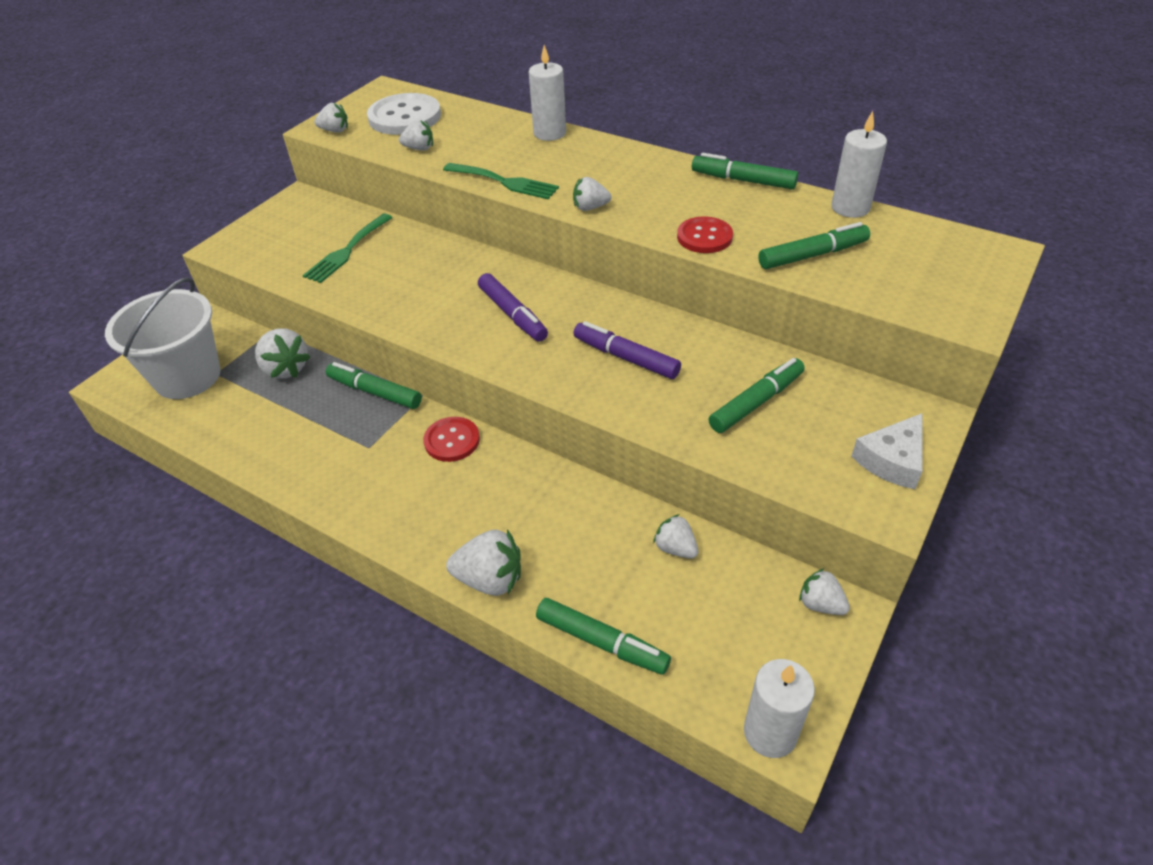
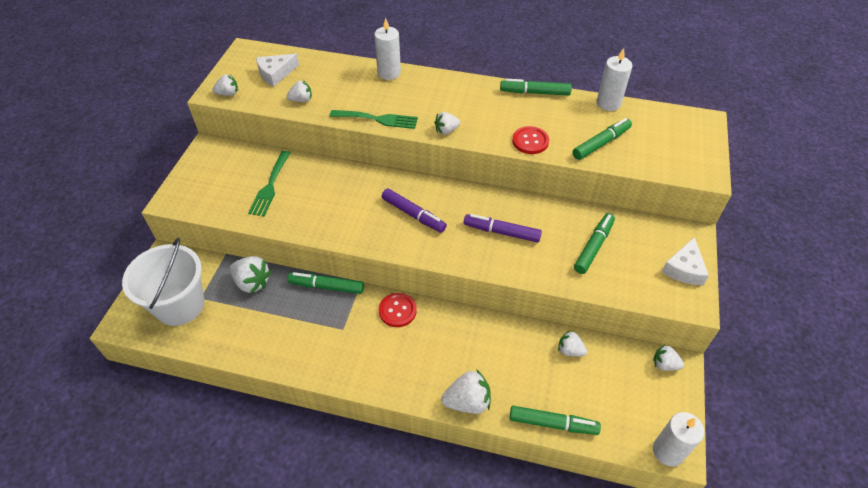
camera: 20 degrees left, 5 degrees up
white button [367,93,441,135] -> white cheese [256,54,299,87]

